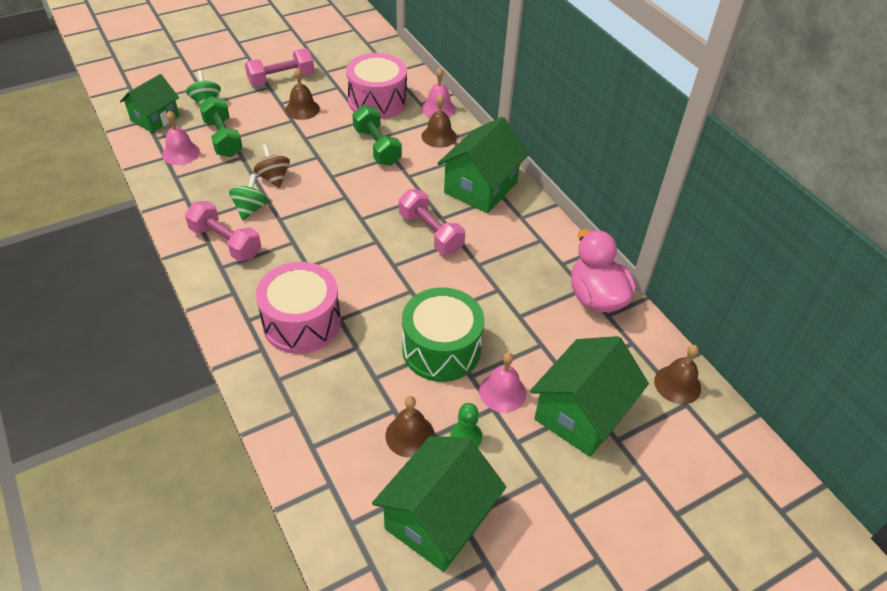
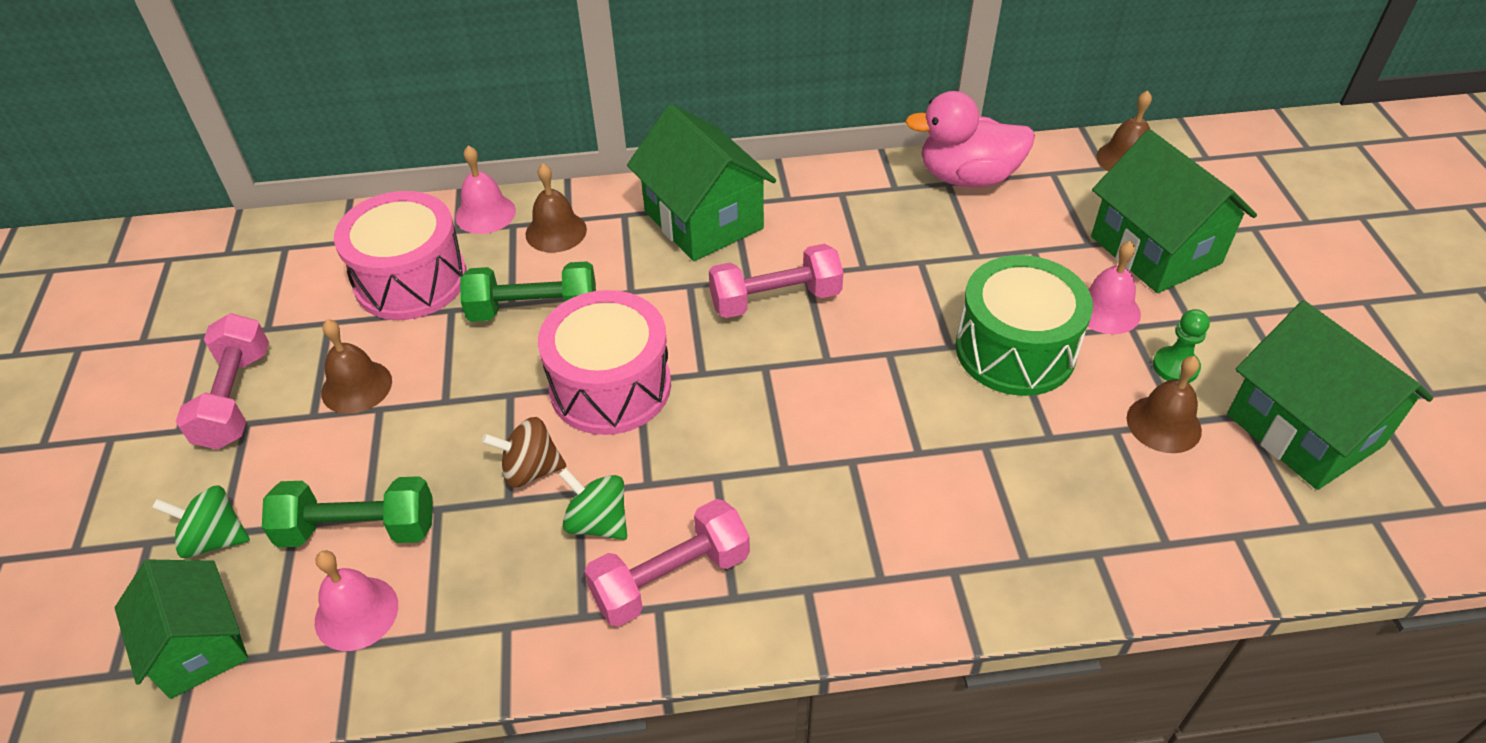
camera: 65 degrees left, 0 degrees up
pink drum [256,262,341,354] -> pink drum moved to [538,290,671,435]

